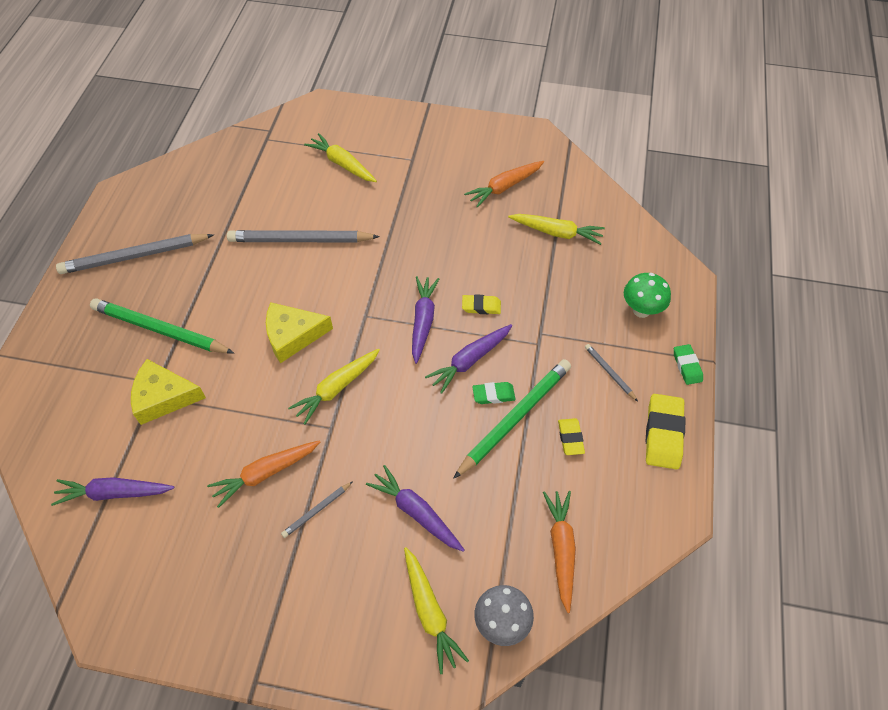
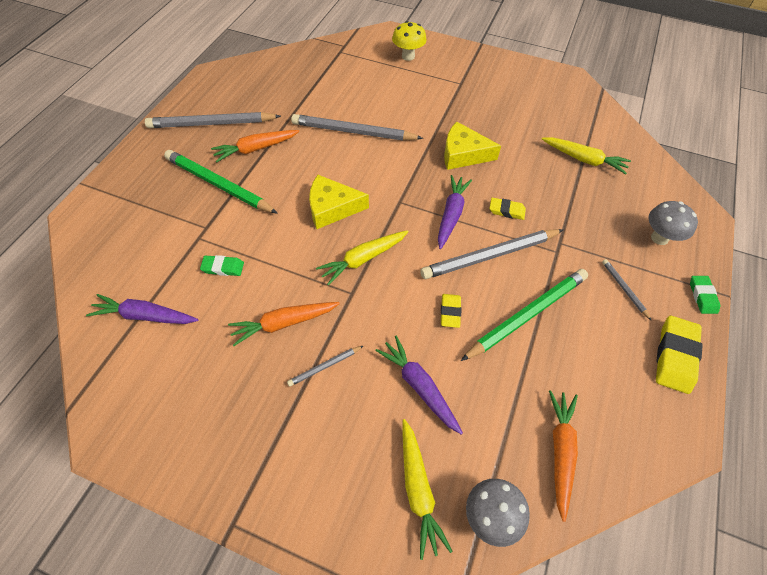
camera: 10 degrees right, 0 degrees up
yellow cheese [131,359,206,425] -> yellow cheese moved to [444,122,501,170]
yellow carrot [304,133,377,182] -> none
purple carrot [425,324,512,394] -> grey pencil [421,229,563,279]
orange carrot [464,161,544,208] -> orange carrot moved to [211,130,299,162]
green eraser [472,382,516,404] -> green eraser moved to [200,255,244,276]
yellow eraser [558,418,585,455] -> yellow eraser moved to [441,294,461,328]
green mushroom [624,273,671,318] -> grey mushroom [648,201,698,245]
none -> yellow mushroom [392,21,427,61]

